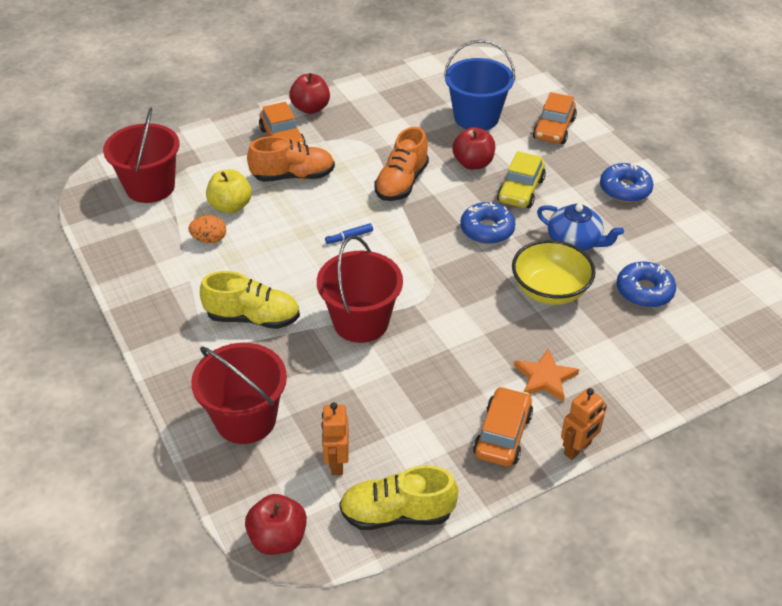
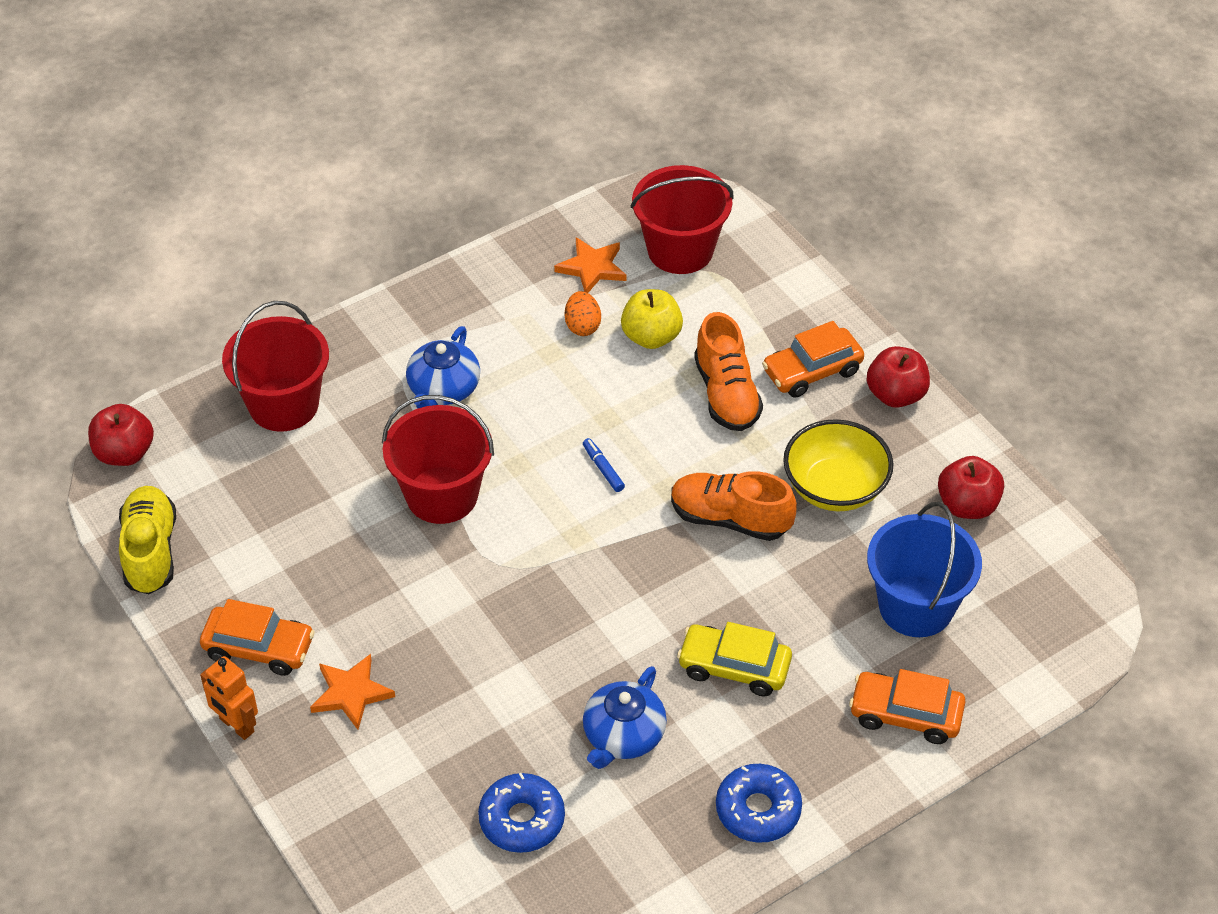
camera: 85 degrees right, 5 degrees up
yellow shoe [200,271,300,329] -> blue teapot [406,326,480,409]
orange robot [321,402,349,475] -> none
red apple [452,127,495,170] -> red apple moved to [938,456,1004,519]
blue donut [460,202,515,244] -> none
yellow bowl [512,240,596,305] -> yellow bowl moved to [783,419,893,511]
none -> orange star [554,237,626,293]

